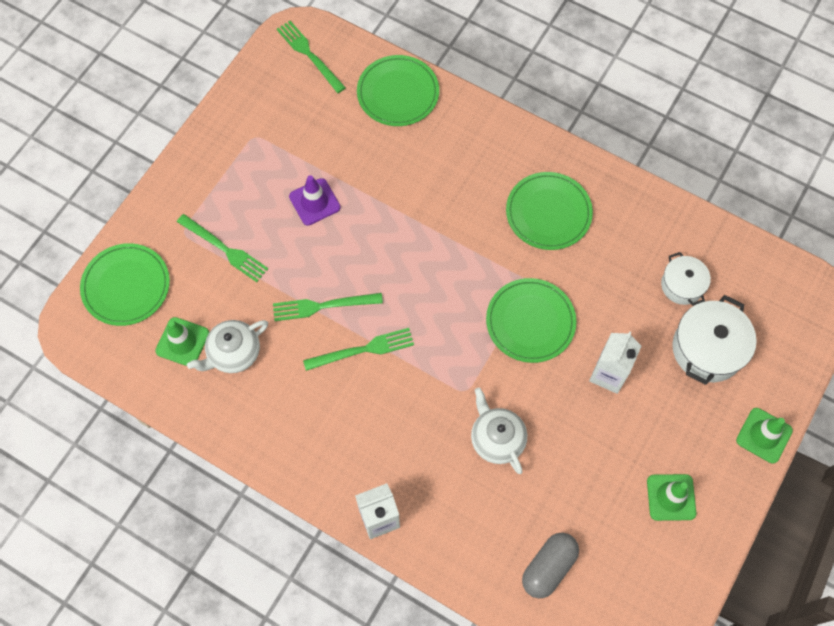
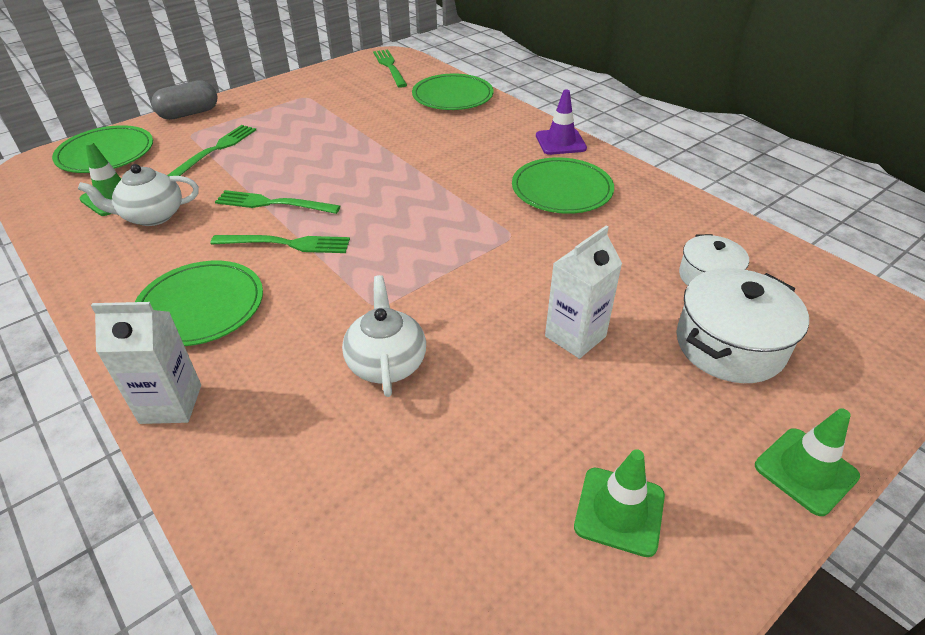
camera: 20 degrees right, 25 degrees down
green fork [177,214,268,282] -> green fork turned 120 degrees counterclockwise [167,125,256,177]
purple traffic cone [289,175,340,226] -> purple traffic cone moved to [536,89,587,155]
green plate [486,278,577,363] -> green plate moved to [135,261,263,346]
grey capsule [522,533,579,598] -> grey capsule moved to [151,80,217,120]

